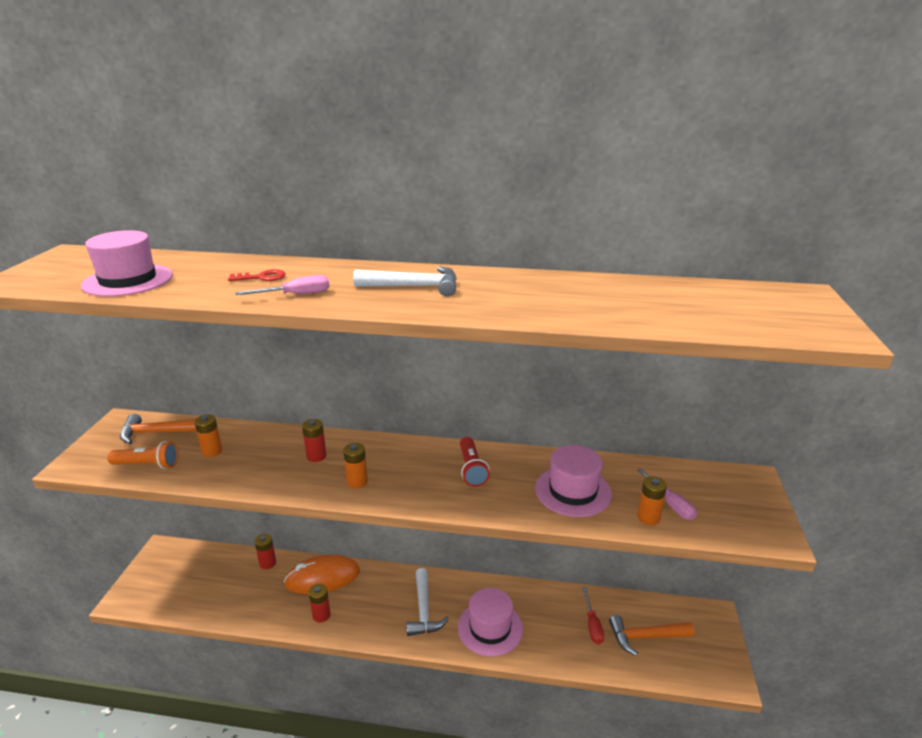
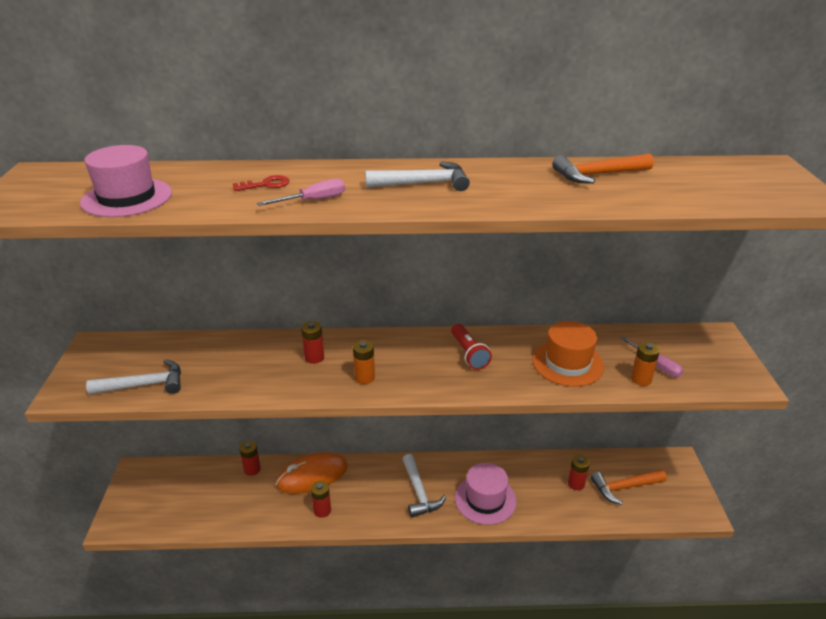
camera: 10 degrees left, 5 degrees up
orange flashlight [107,441,178,469] -> white hammer [86,359,181,395]
orange hammer [120,414,196,444] -> orange hammer moved to [552,153,654,184]
orange battery [194,415,222,457] -> none
pink hat [535,445,612,517] -> orange hat [532,321,604,387]
red screwdriver [582,587,604,644] -> red battery [568,455,590,490]

